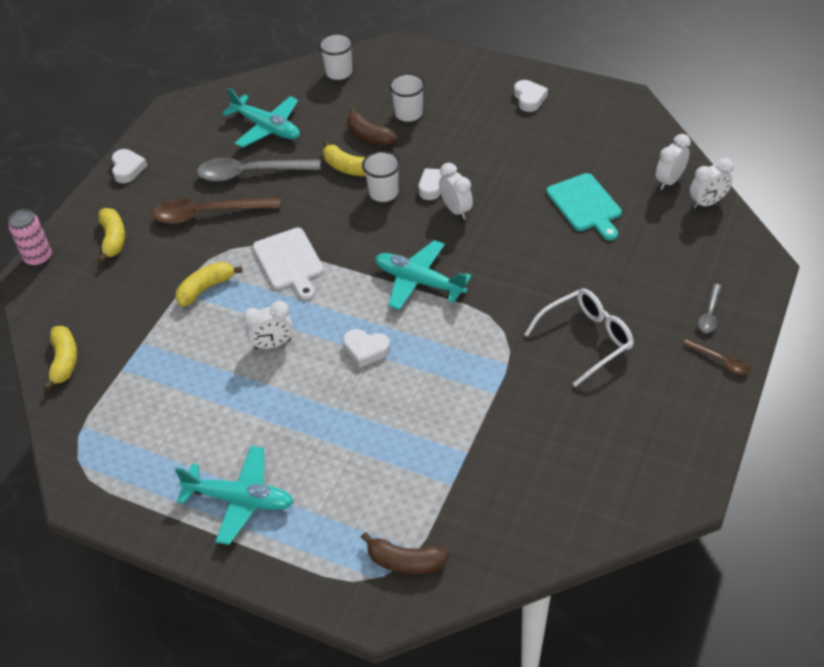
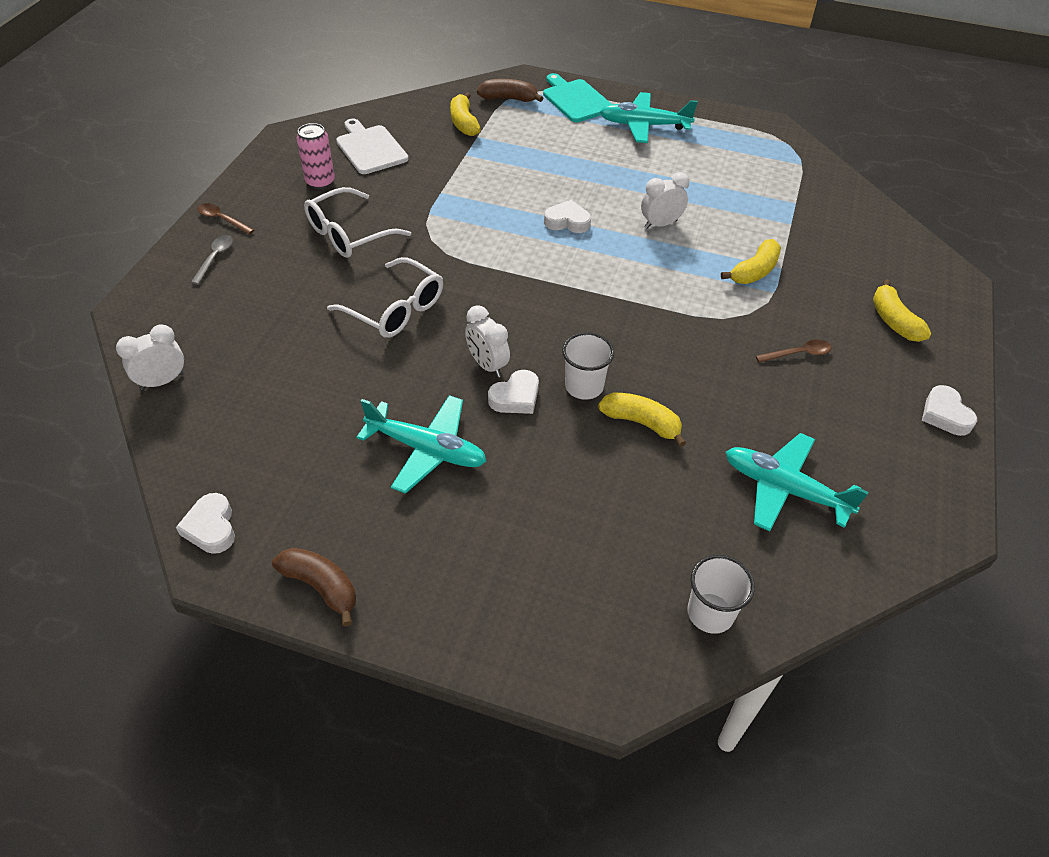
camera: 170 degrees right, 0 degrees up
pink can [8,209,52,266] -> pink can moved to [297,123,335,189]
yellow banana [43,326,77,390] -> yellow banana moved to [450,92,481,136]
brown spoon [152,197,280,224] -> brown spoon [756,339,832,363], size x0.49
grey spoon [197,158,321,182] -> none
white cutting board [253,228,324,300] -> white cutting board moved to [336,119,409,174]
brown banana [347,108,397,146] -> brown banana moved to [272,548,356,626]
turquoise plane [375,240,472,310] -> turquoise plane moved to [356,395,486,494]
white cup [389,73,425,122] -> none
white heart [514,80,548,112] -> white heart moved to [176,493,235,554]
turquoise cutting board [546,173,622,240] -> turquoise cutting board moved to [543,73,612,122]
white clock [656,134,691,190] -> none
none -> white glasses [327,257,443,338]

